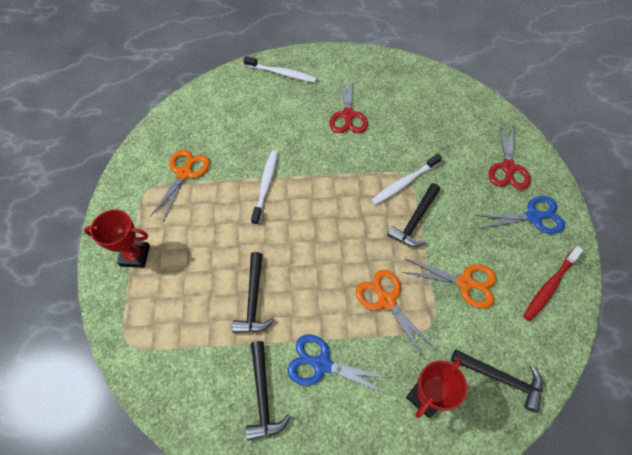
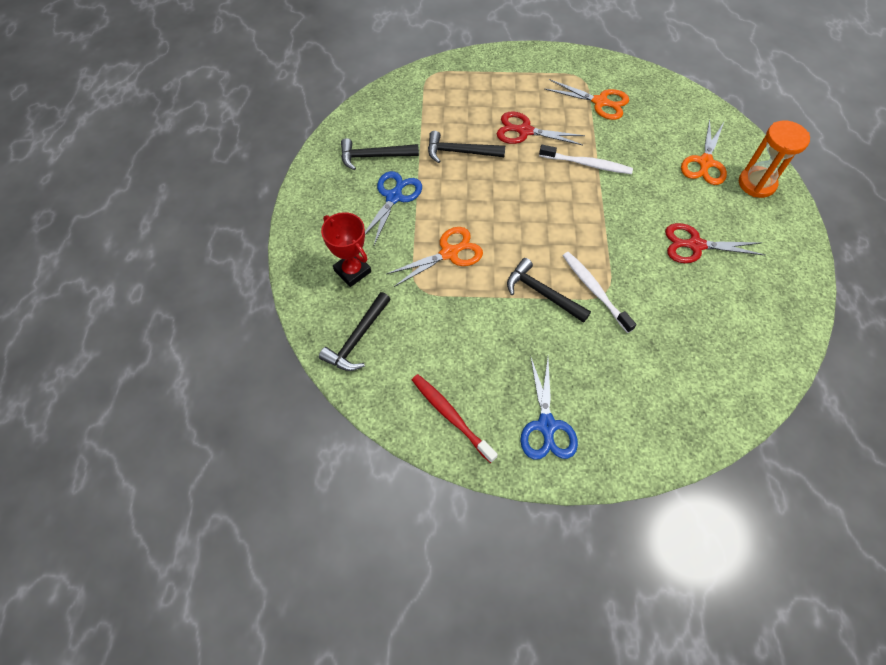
camera: 95 degrees right, 0 degrees up
red trophy [84,209,150,268] -> none
white toothbrush [243,56,317,83] -> orange hourglass [739,121,810,198]
orange scissors [402,258,497,308] -> orange scissors moved to [681,119,727,185]
red scissors [488,123,531,190] -> red scissors moved to [497,111,585,145]

